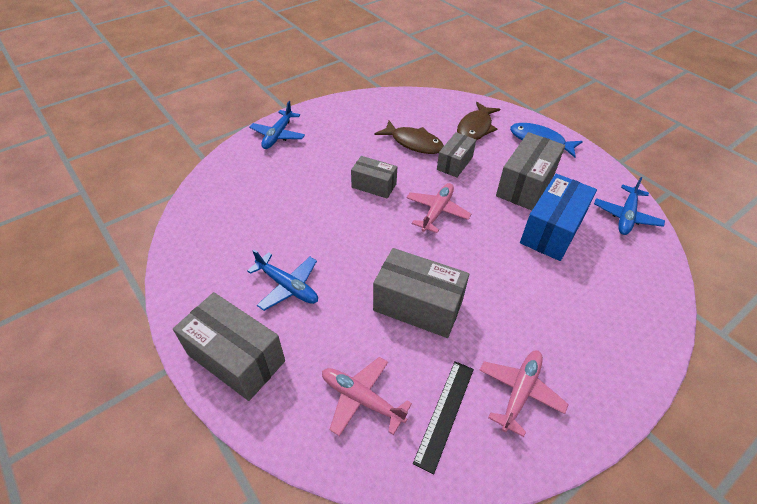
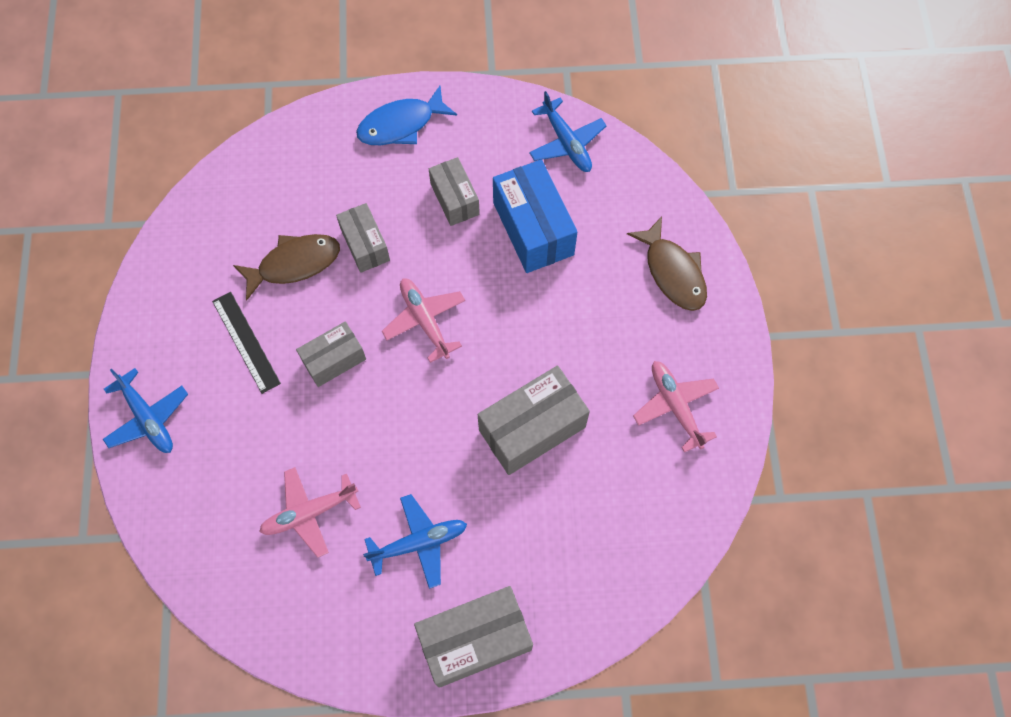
camera: 55 degrees left, 20 degrees up
pink plane [322,357,412,436] -> pink plane moved to [259,467,361,558]
black ruler [413,361,474,474] -> black ruler moved to [212,292,281,394]
brown fish [457,102,500,140] -> brown fish moved to [627,217,707,311]
grey box [496,132,565,211] -> grey box [429,157,480,226], size x0.61

